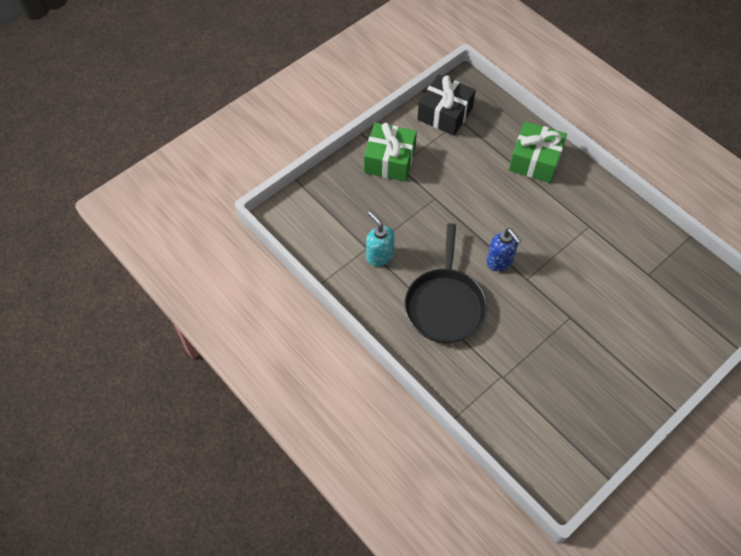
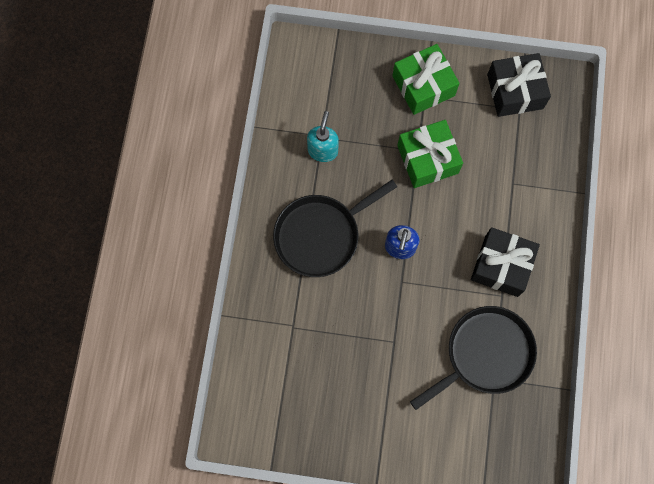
camera: 50 degrees right, 15 degrees up
green gift [509,122,567,183] -> green gift moved to [397,120,463,188]
none -> black pan [410,306,537,410]
none -> black gift [471,227,540,297]

